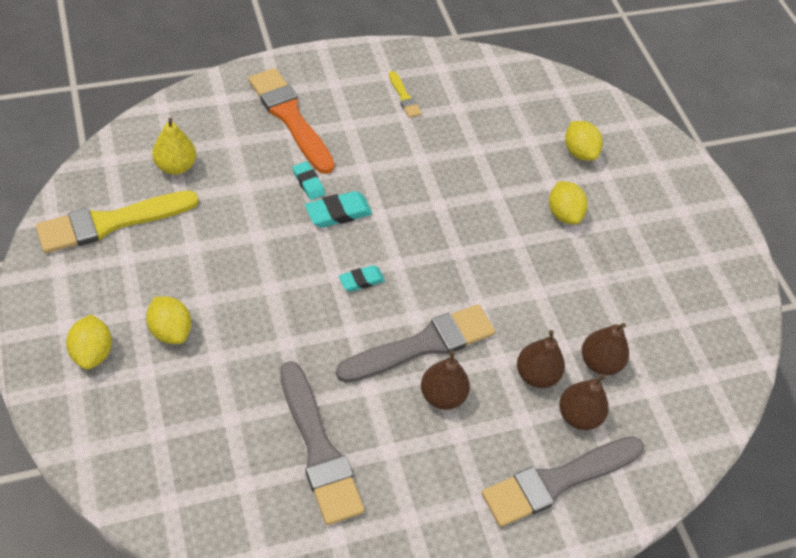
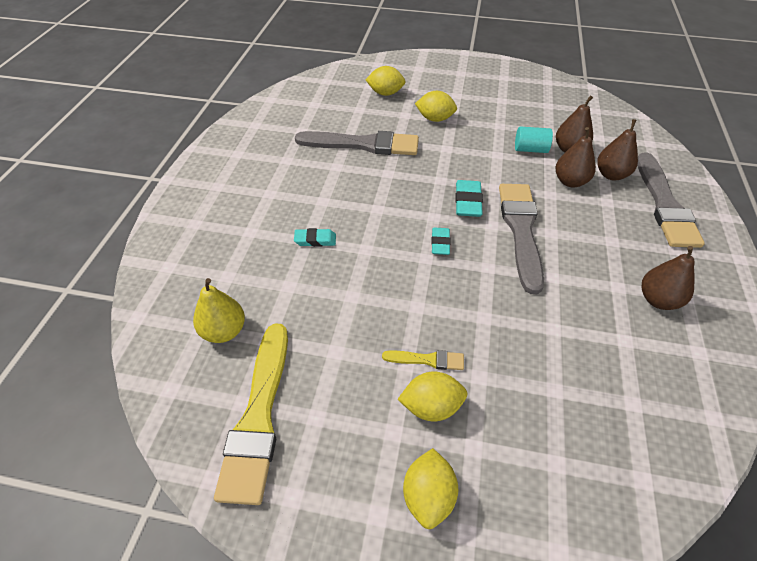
camera: 55 degrees left, 5 degrees down
yellow lemon [66,314,112,370] -> yellow lemon turned 75 degrees clockwise [403,448,458,529]
orange brush [248,68,334,174] -> none
grey brush [280,361,365,525] -> grey brush moved to [295,131,419,155]
turquoise eraser [305,191,372,228] -> turquoise eraser moved to [455,180,483,217]
yellow brush [389,71,422,118] -> yellow brush moved to [382,350,464,370]
brown pear [421,351,470,410] -> brown pear moved to [641,246,695,310]
none -> turquoise cylinder [515,126,553,153]

